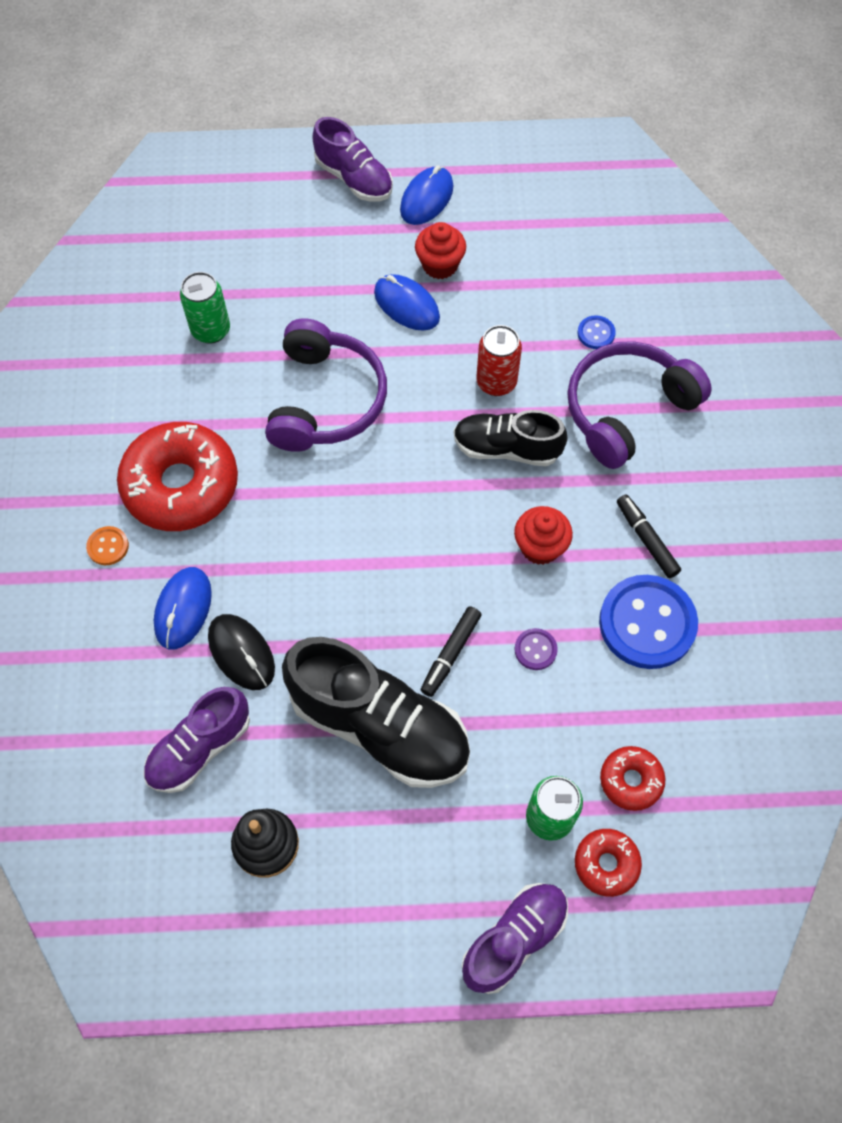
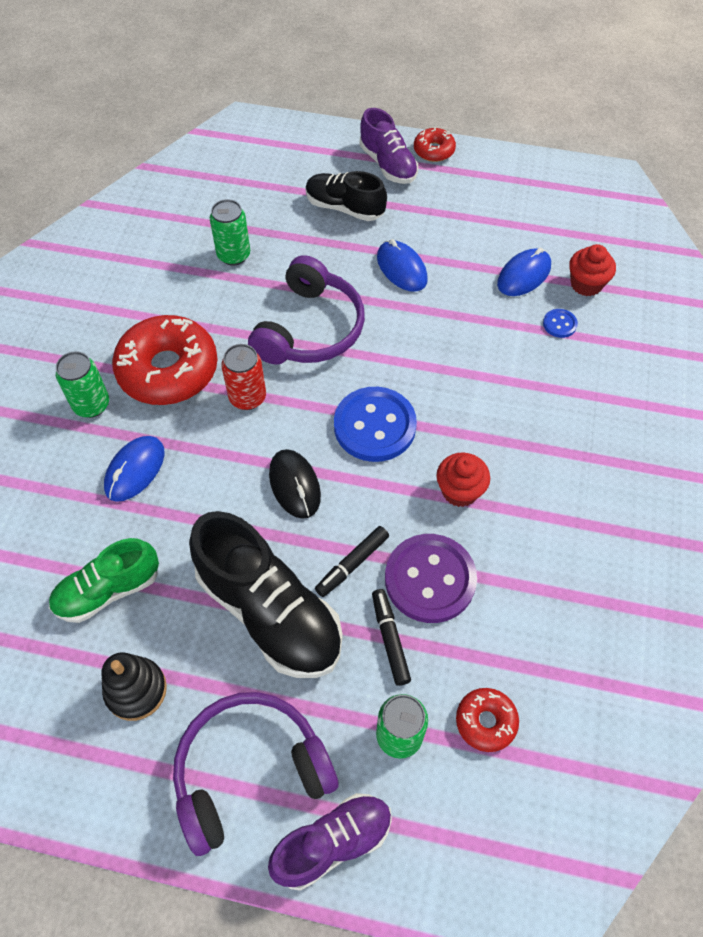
camera: 15 degrees right, 5 degrees down
orange button [86,526,129,565] -> green can [56,351,109,418]
purple shoe [143,687,250,793] -> green shoe [49,538,159,623]
black mouse [208,614,275,690] -> black mouse moved to [269,449,321,519]
blue mouse [400,165,454,225] -> blue mouse moved to [497,248,551,296]
red cupcake [415,222,466,279] -> red cupcake moved to [569,244,616,296]
black shoe [454,410,568,466] -> black shoe moved to [306,171,387,221]
red can [476,325,522,396] -> red can moved to [221,344,266,410]
purple button [514,628,558,670] -> purple button [385,534,477,623], size x2.28
purple headphones [567,341,712,469] -> purple headphones moved to [173,692,339,856]
red donut [575,829,642,897] -> red donut moved to [414,127,456,162]
blue button [599,575,698,669] -> blue button moved to [334,387,417,462]
black marker [617,494,681,578] -> black marker moved to [372,589,411,686]

